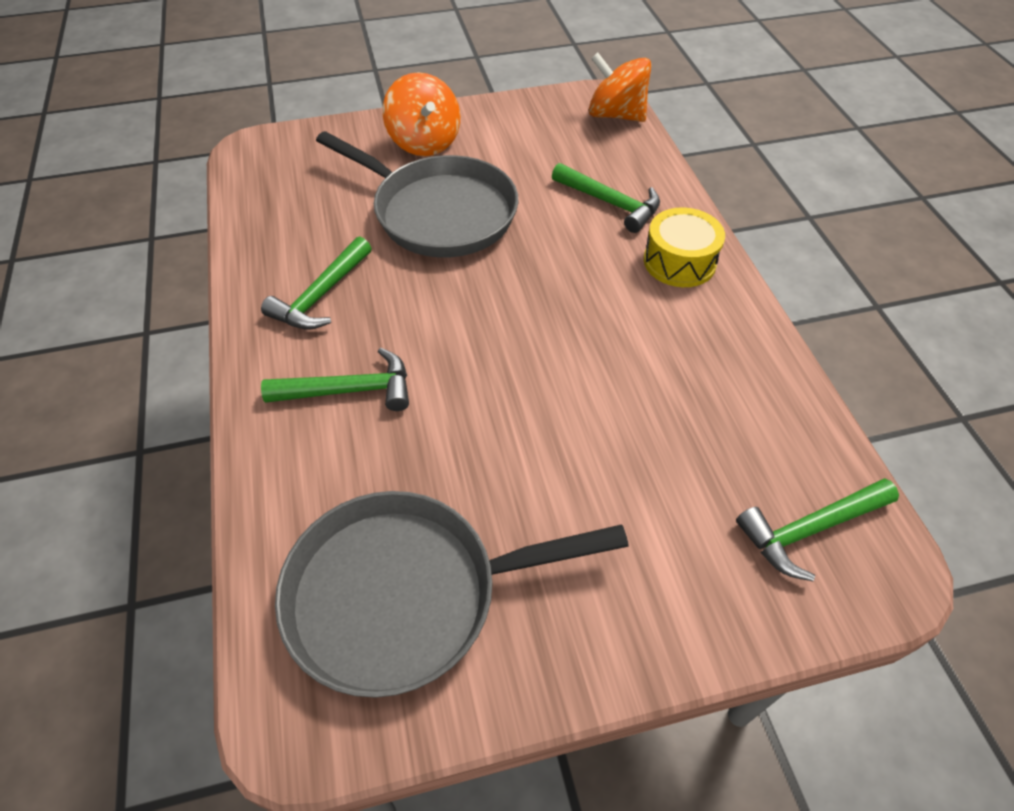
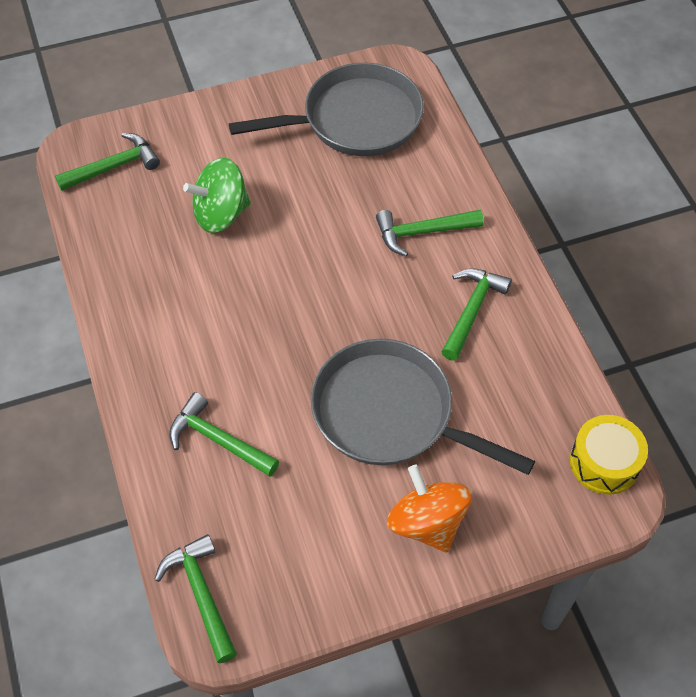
camera: 175 degrees right, 5 degrees up
orange spinning top [589,52,651,122] -> green hammer [154,534,237,663]
yellow drum [644,207,725,287] -> yellow drum moved to [570,415,648,495]
none -> green spinning top [183,158,251,233]

